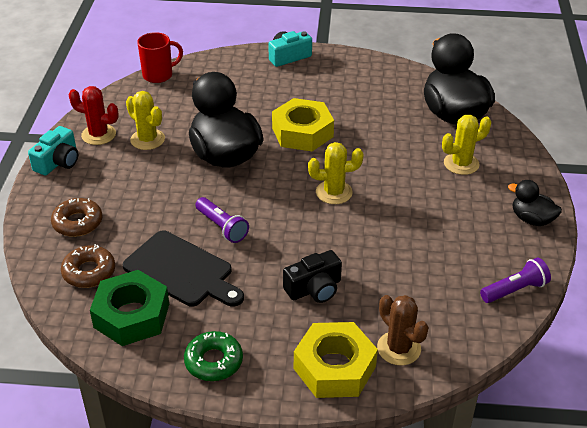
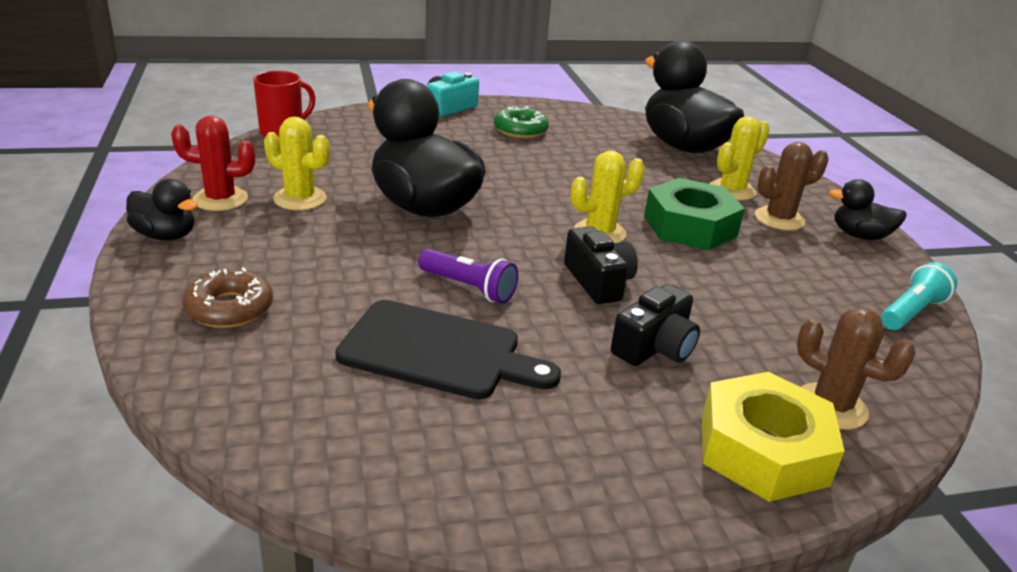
camera: 20 degrees left, 10 degrees down
turquoise camera [28,126,78,176] -> black duck [126,179,198,241]
brown donut [61,244,115,288] -> none
green nut [90,270,169,346] -> green nut moved to [644,178,745,250]
green donut [184,331,243,381] -> green donut moved to [494,106,549,138]
yellow nut [272,98,334,151] -> none
purple flashlight [480,258,551,303] -> turquoise flashlight [881,262,957,330]
none -> black camera [564,226,638,304]
none -> brown cactus [755,142,829,230]

